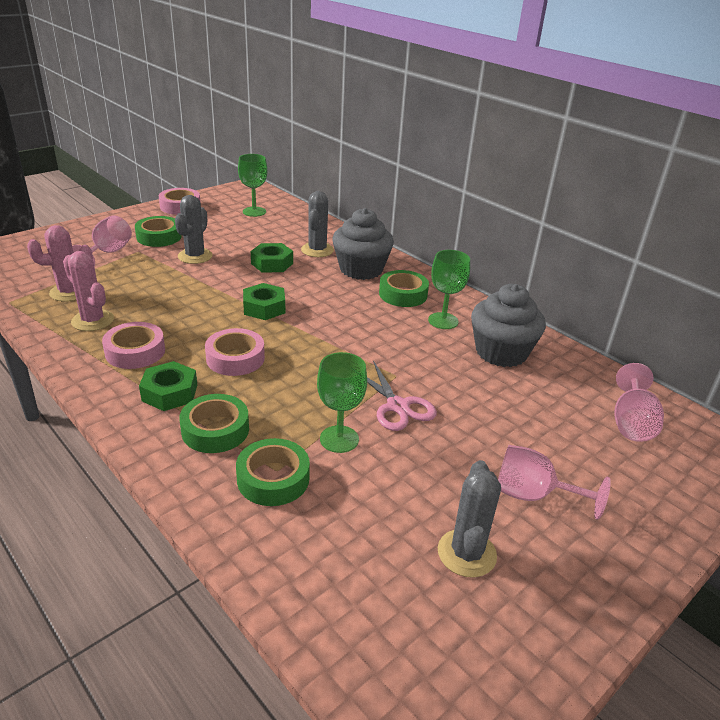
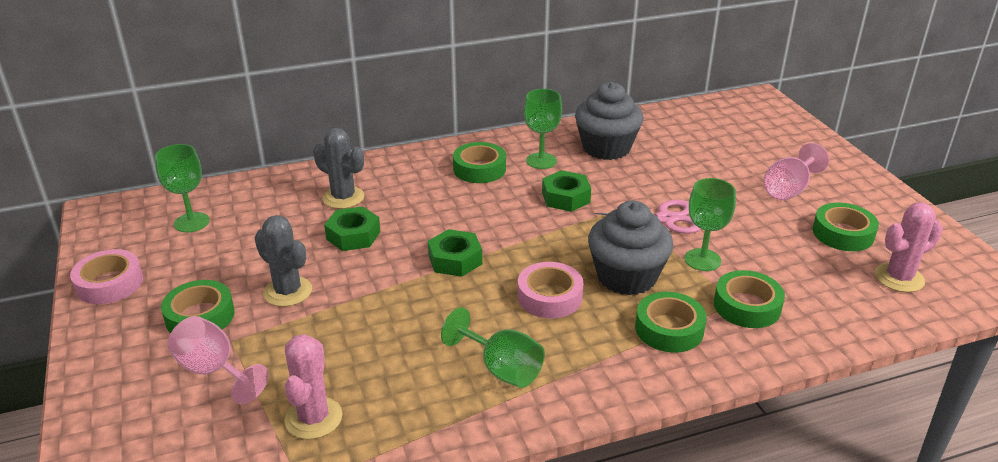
camera: 65 degrees left, 0 degrees up
pink cactus [63,251,114,331] -> pink cactus moved to [875,203,943,292]
pink tape [102,322,165,369] -> green goblet [441,307,545,388]
green nut [139,361,197,411] -> green nut moved to [542,170,591,212]
grey cupcake [332,208,394,280] -> grey cupcake moved to [588,201,673,295]
grey cactus [438,460,501,578] -> green tape [812,203,879,251]
pink goblet [614,363,664,442] -> none

